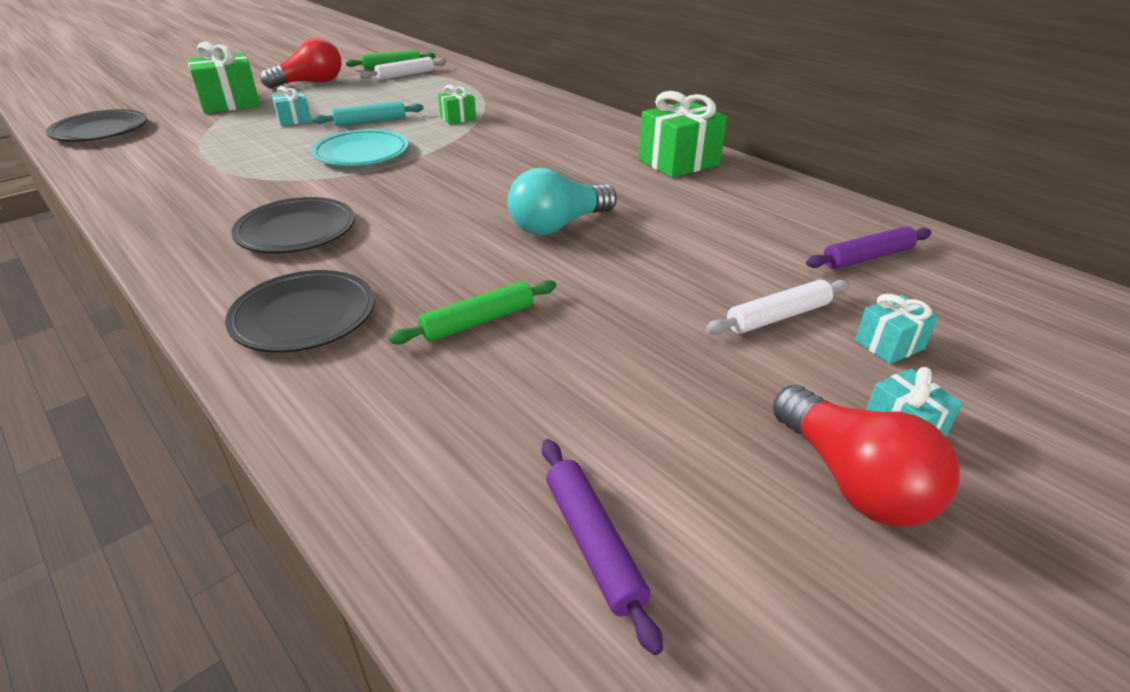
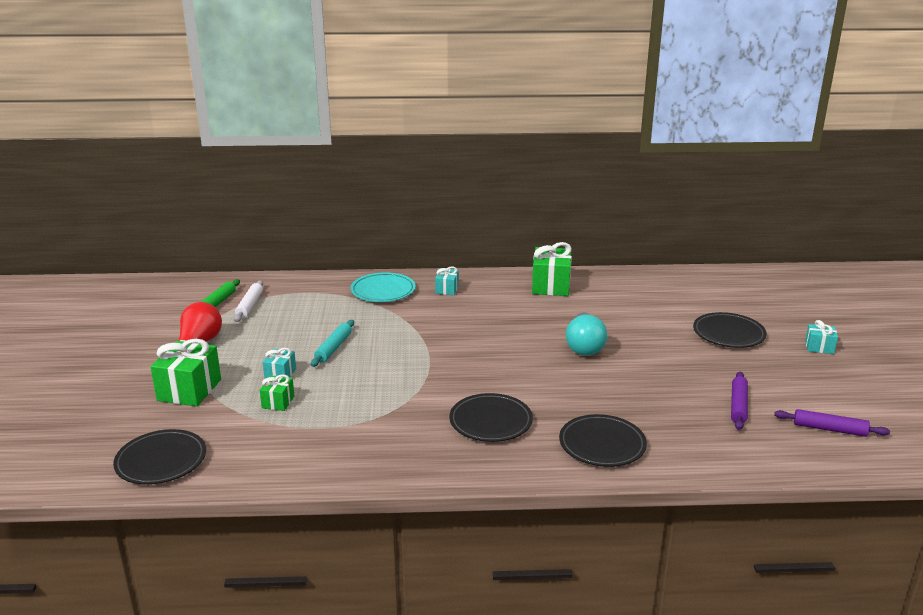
camera: 50 degrees left, 10 degrees down
turquoise plate [311,129,408,166] -> turquoise plate moved to [350,272,416,302]
green rolling pin [389,280,556,345] -> none
green gift [438,85,476,124] -> green gift moved to [260,374,294,411]
white rolling pin [705,280,850,335] -> black plate [693,312,767,348]
red light bulb [773,385,960,526] -> none
purple rolling pin [806,226,932,269] -> purple rolling pin moved to [731,371,748,430]
turquoise gift [855,294,938,364] -> turquoise gift moved to [435,266,459,295]

